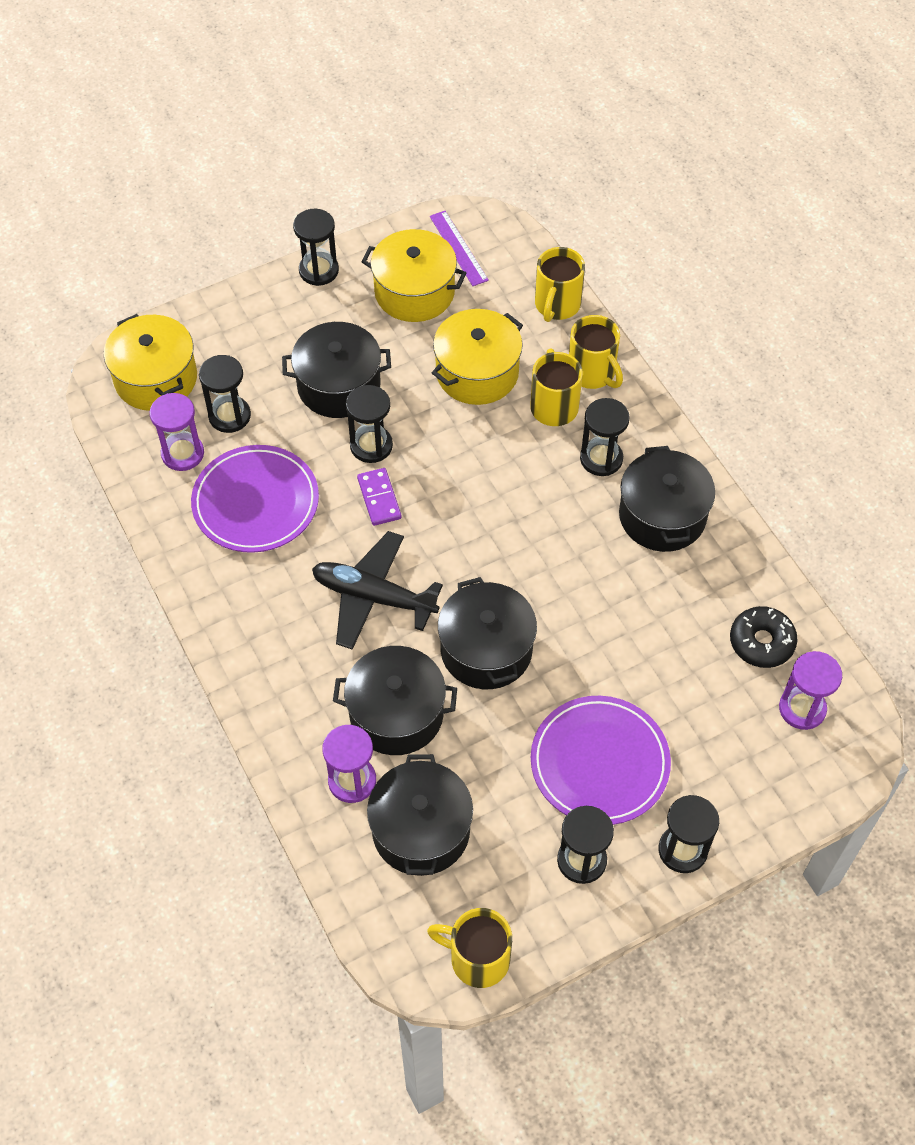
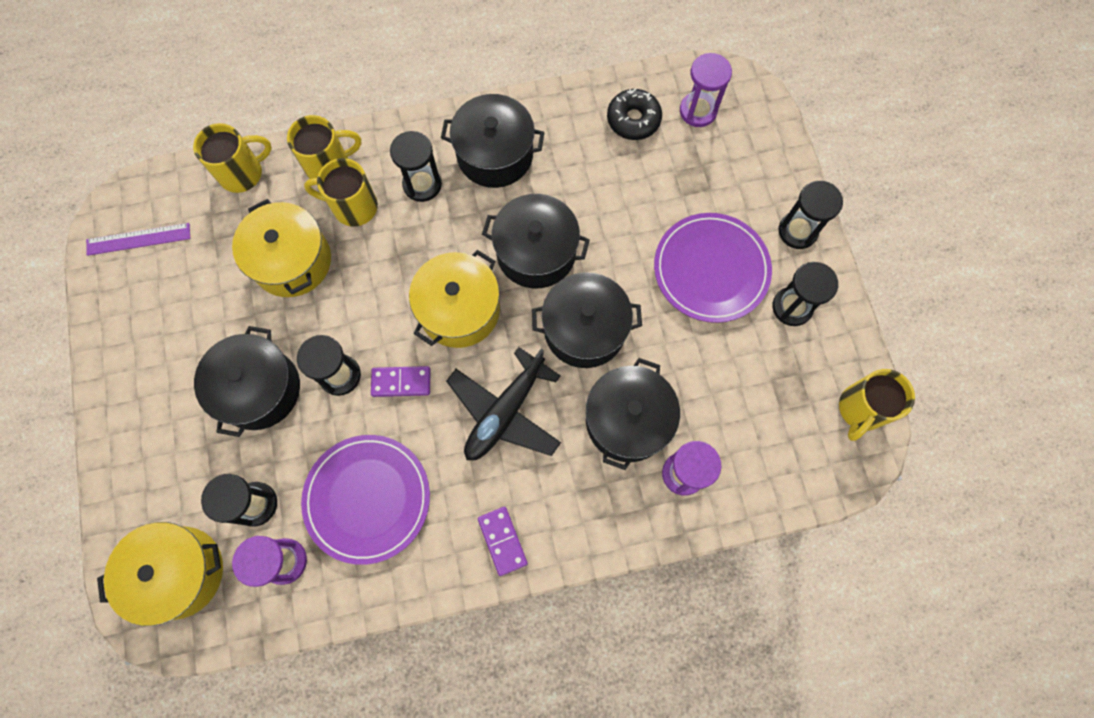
camera: 75 degrees left, 15 degrees up
black hourglass [293,209,339,286] -> none
yellow pot [362,229,466,322] -> yellow pot moved to [409,250,500,348]
black pot [367,754,473,876] -> black pot moved to [482,194,590,289]
yellow mug [535,247,585,322] -> yellow mug turned 60 degrees counterclockwise [193,123,272,193]
none -> purple domino [478,507,528,576]

